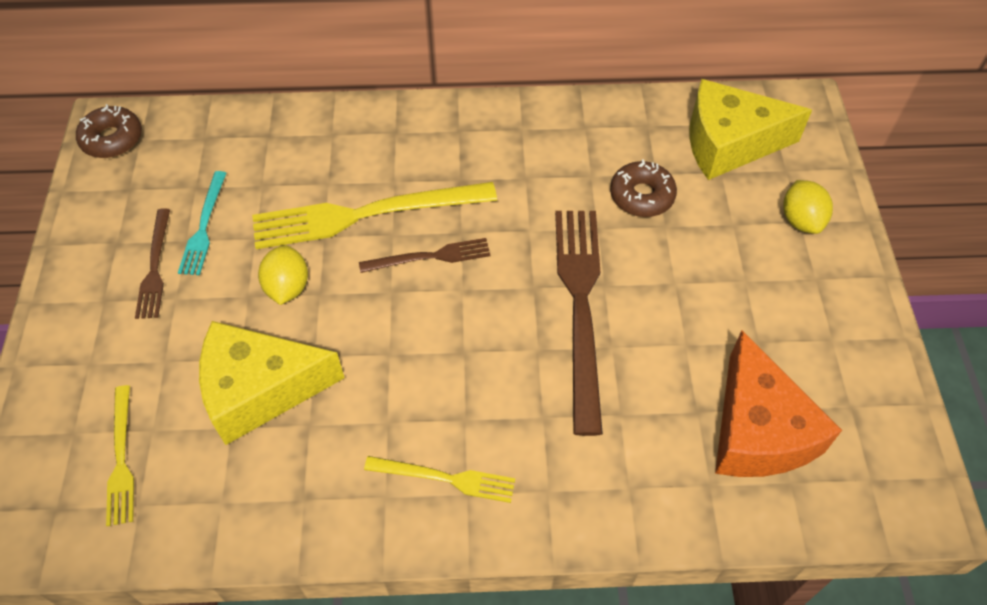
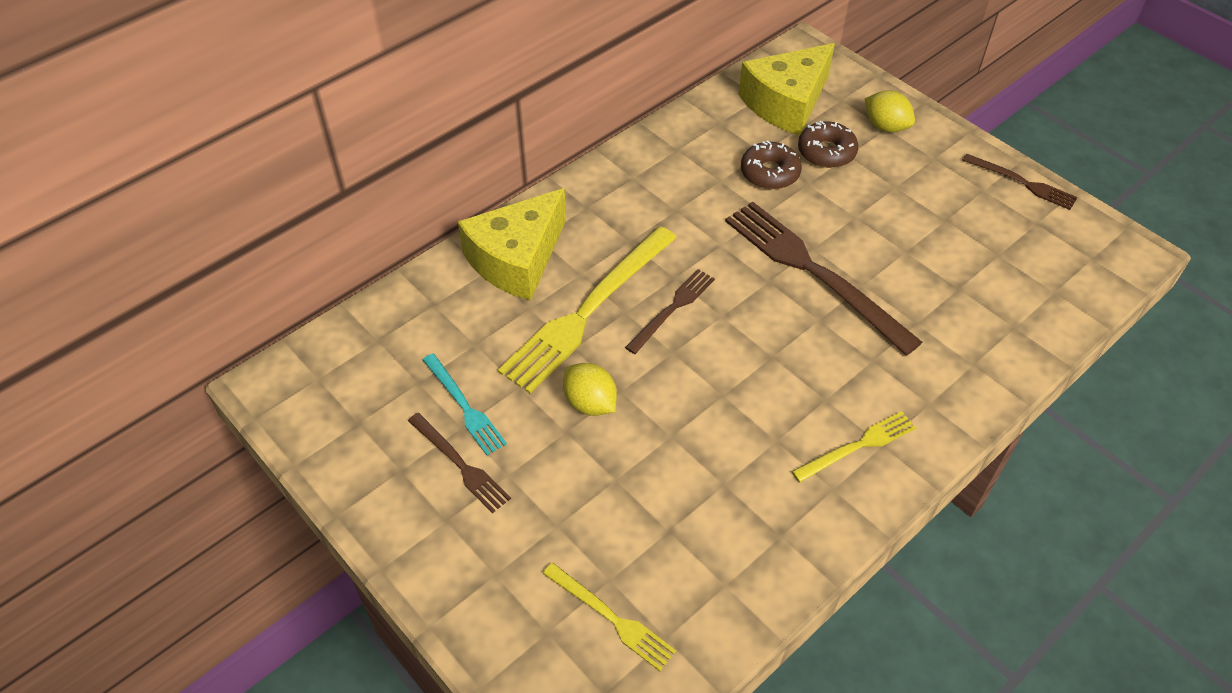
camera: 40 degrees left, 5 degrees down
brown donut [76,104,142,158] -> brown donut moved to [798,121,858,168]
yellow cheese [199,321,345,445] -> yellow cheese moved to [458,188,566,300]
orange cheese [715,331,842,477] -> none
none -> brown fork [962,154,1078,210]

